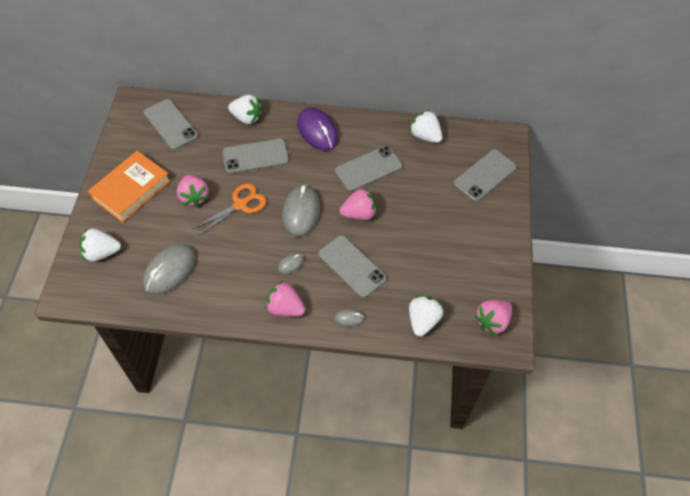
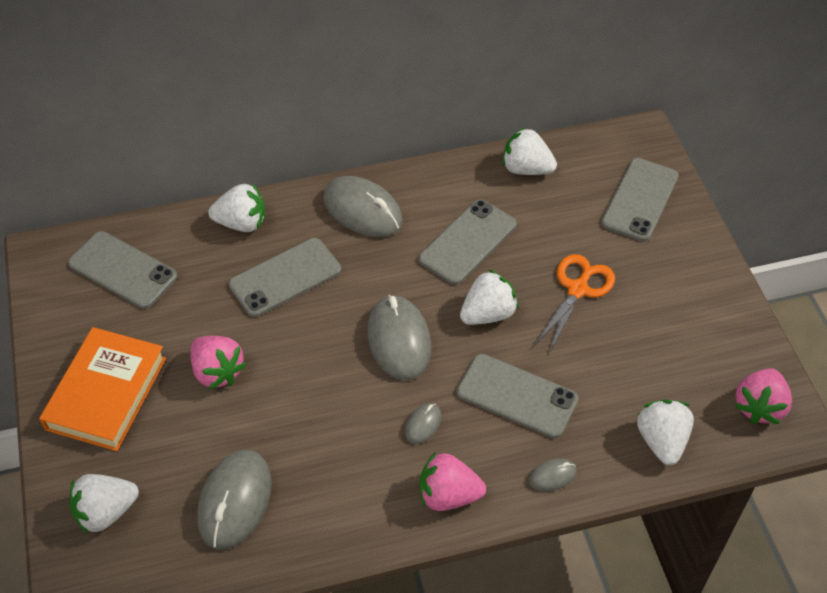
camera: 20 degrees left, 5 degrees down
orange scissors [193,183,267,236] -> orange scissors moved to [534,254,615,353]
purple mouse [297,108,338,151] -> grey mouse [323,176,403,237]
pink strawberry [339,188,376,220] -> white strawberry [460,269,519,325]

